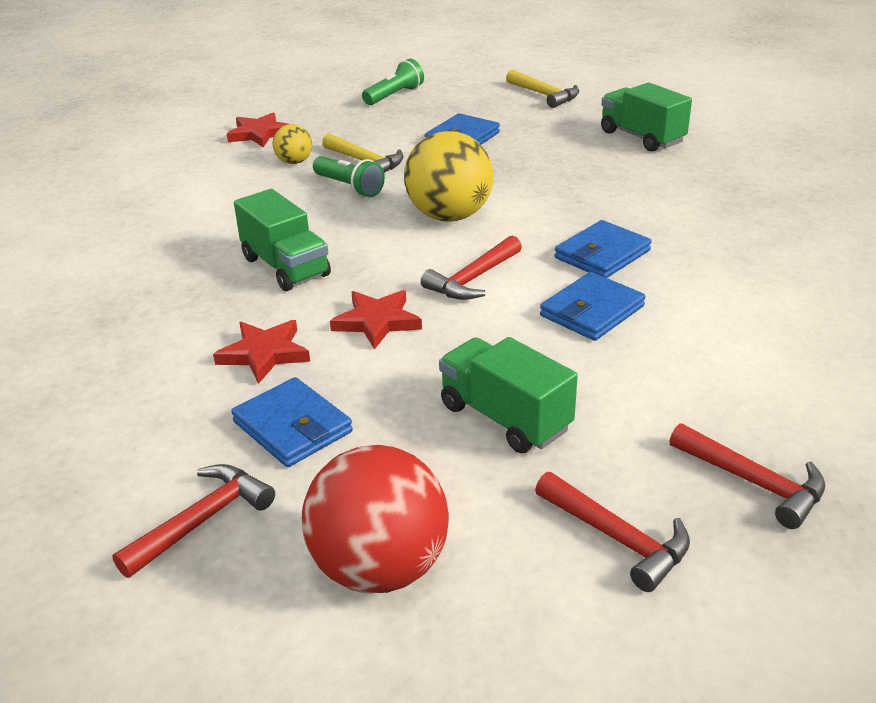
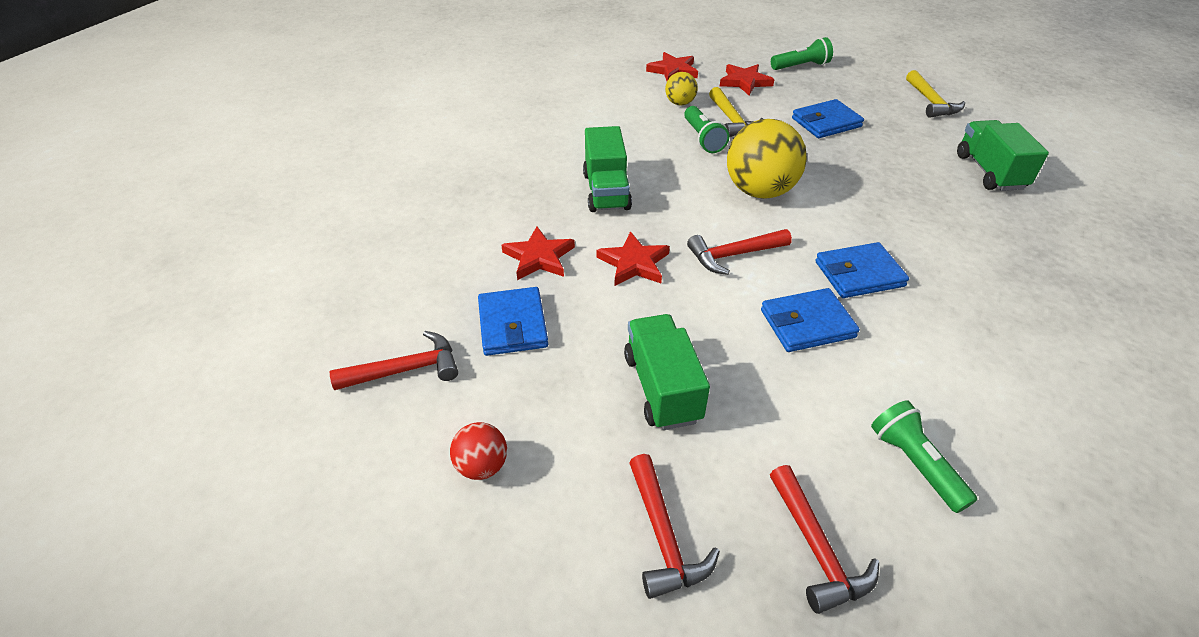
camera: 30 degrees right, 10 degrees up
red ball [302,445,449,593] -> red ball [450,422,507,480], size x0.50
none -> red star [720,64,775,96]
none -> green flashlight [871,400,977,513]

